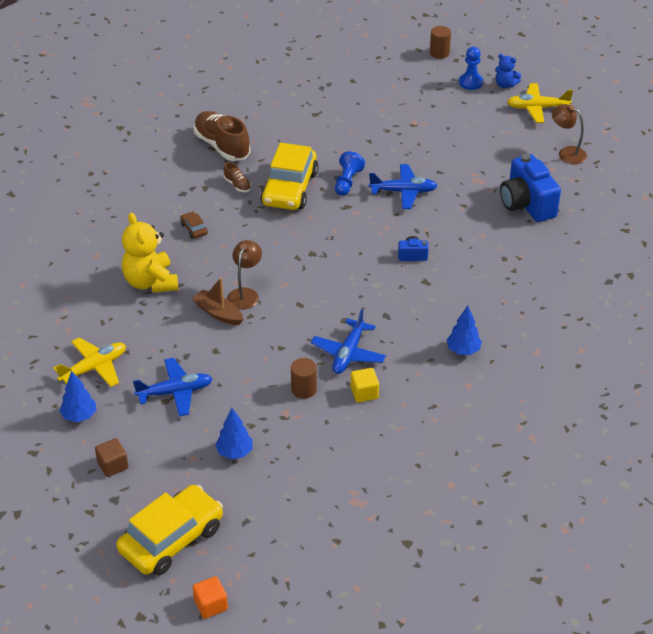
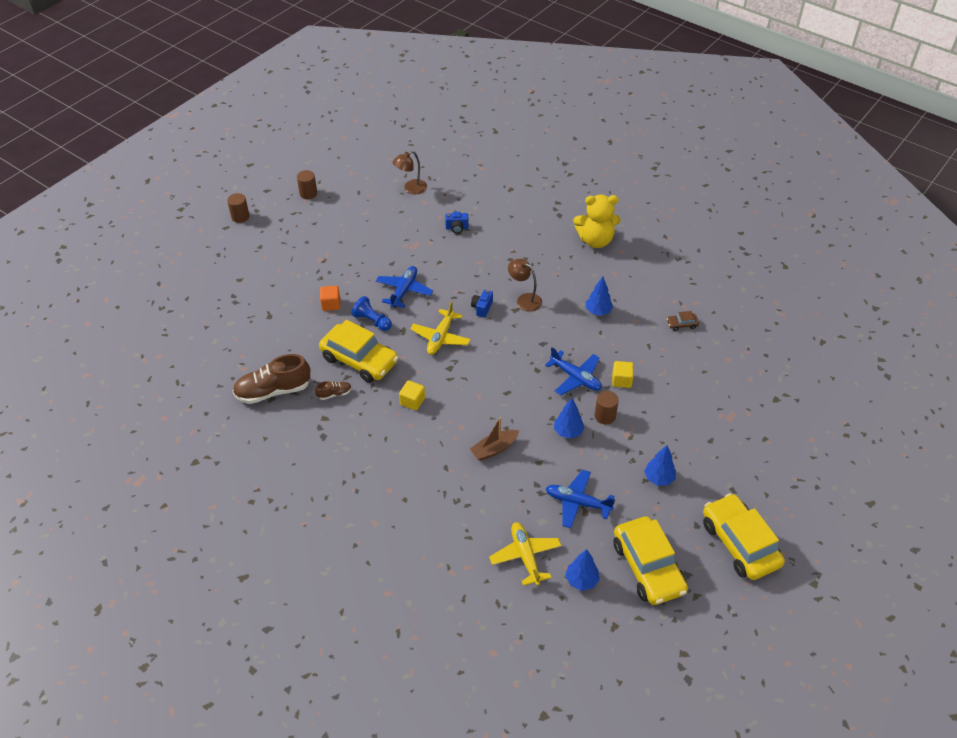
camera: 70 degrees left, 5 degrees up
brown cube [95,438,129,477] -> yellow car [613,516,688,605]
yellow teddy bear [122,212,178,293] -> yellow teddy bear moved to [573,195,621,248]
blue plane [133,358,213,416] -> blue plane turned 75 degrees counterclockwise [546,470,615,528]
brown car [180,211,208,239] -> brown car moved to [667,311,699,331]
orange cube [193,576,228,619] -> orange cube moved to [320,286,340,311]
brown lamp [227,240,262,310] -> brown lamp moved to [508,259,542,311]
blue pawn [459,47,483,90] -> none
blue teddy bear [495,54,521,88] -> brown cylinder [297,170,317,199]
blue camera [500,154,561,222] -> blue camera [445,212,469,233], size x0.46
yellow plane [507,83,573,123] -> yellow plane moved to [410,301,471,355]
none -> yellow cube [399,380,425,410]
none -> blue tree [554,398,585,439]

